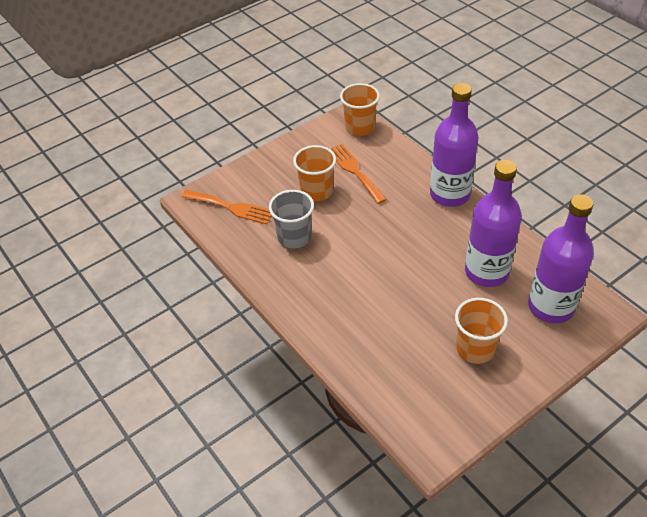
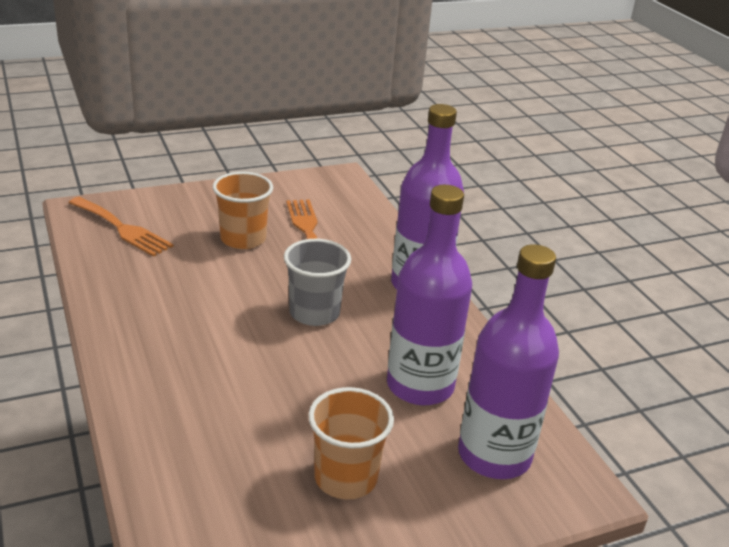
camera: 10 degrees right, 15 degrees down
grey cup [269,190,314,248] -> grey cup moved to [284,239,351,326]
orange cup [340,83,380,136] -> none

